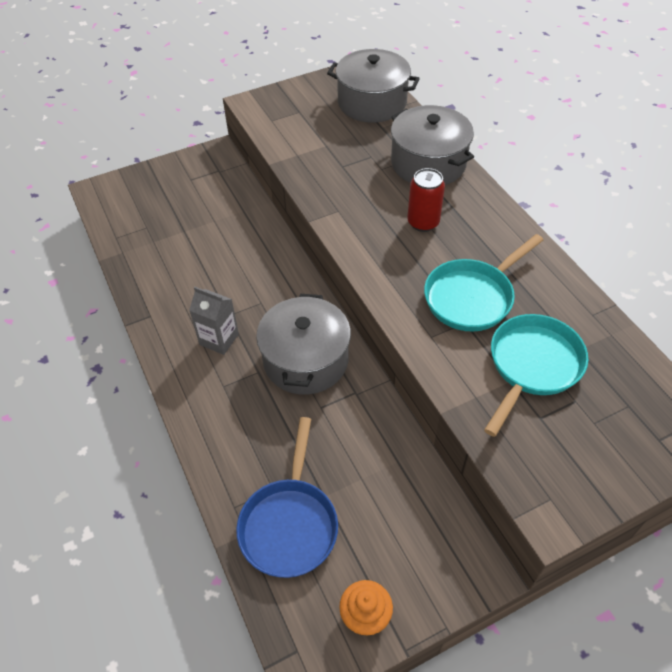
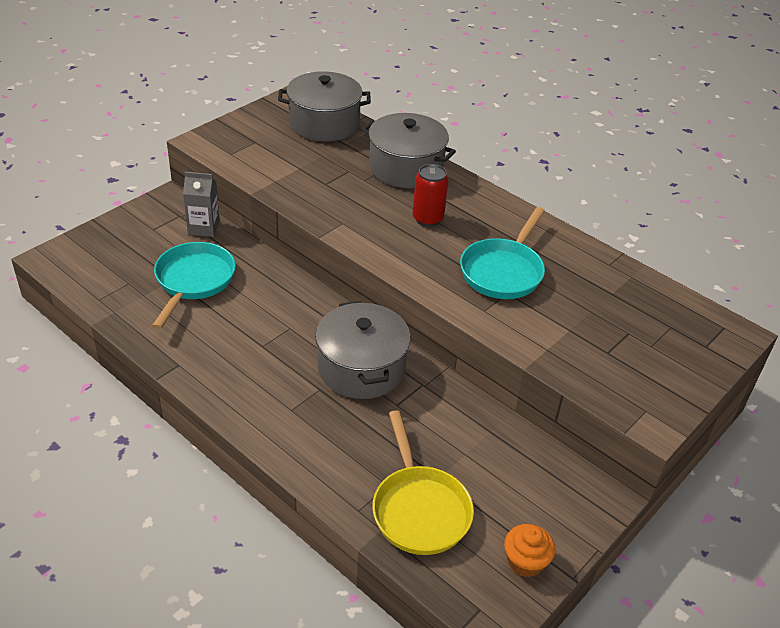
camera: 25 degrees left, 10 degrees down
grey carton [189,287,239,355] -> grey carton moved to [183,172,220,237]
blue pan [236,417,338,578] -> yellow pan [372,410,474,555]
turquoise pan [484,314,588,437] -> turquoise pan moved to [152,242,236,330]

